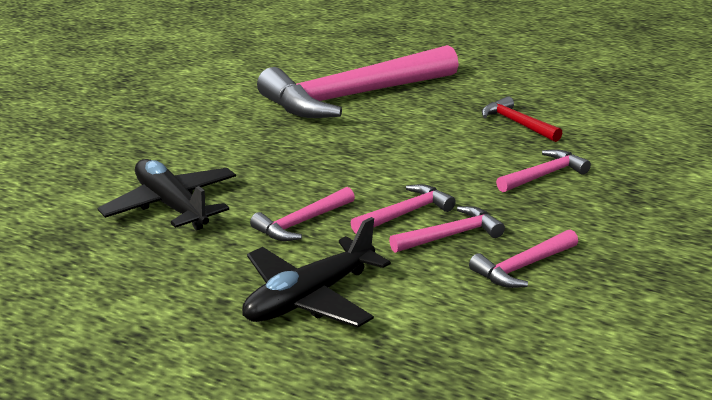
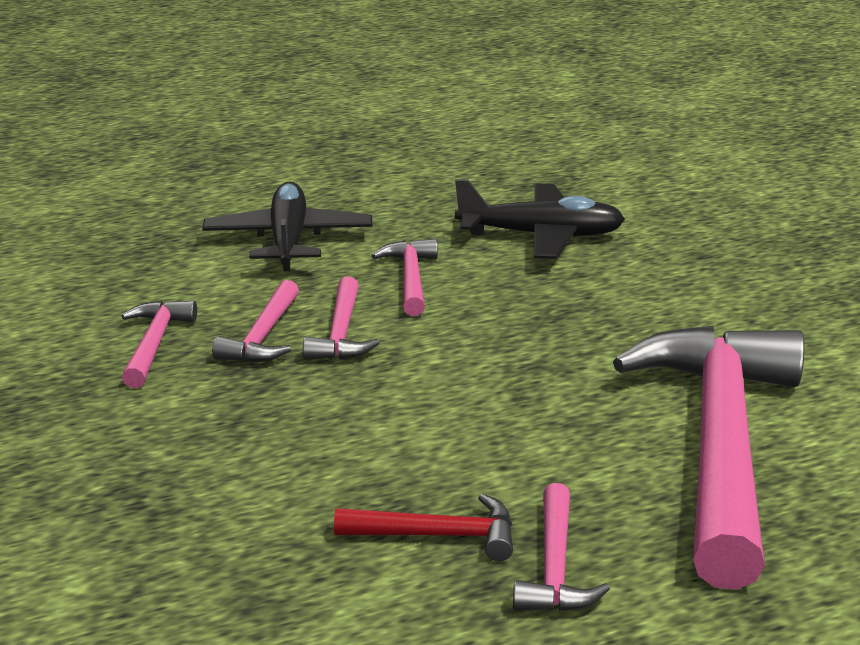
camera: 130 degrees right, 0 degrees up
pink hammer [496,149,591,192] -> pink hammer moved to [513,483,610,612]

